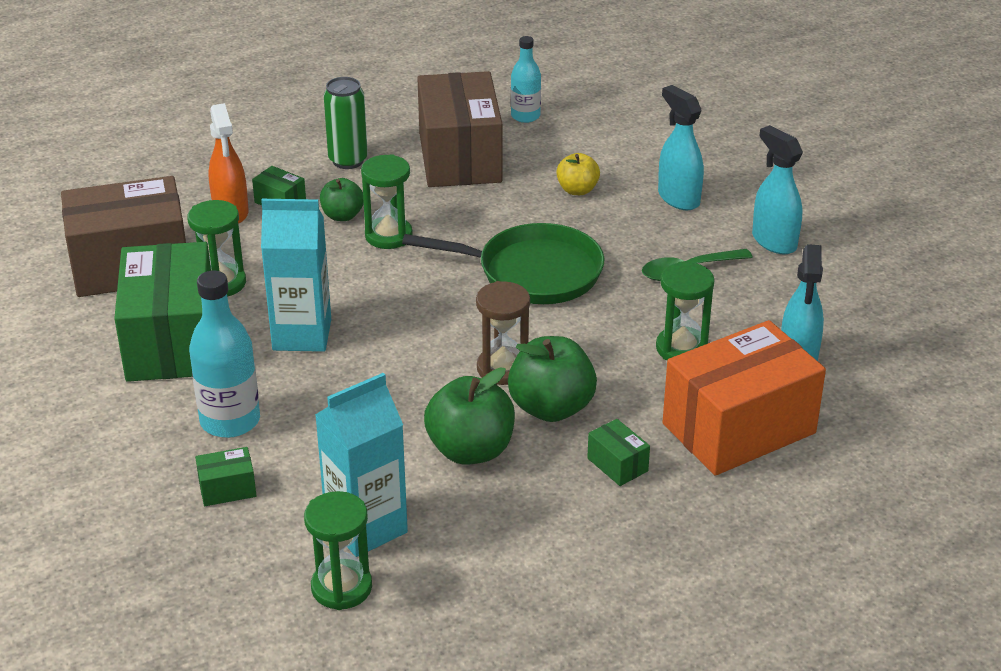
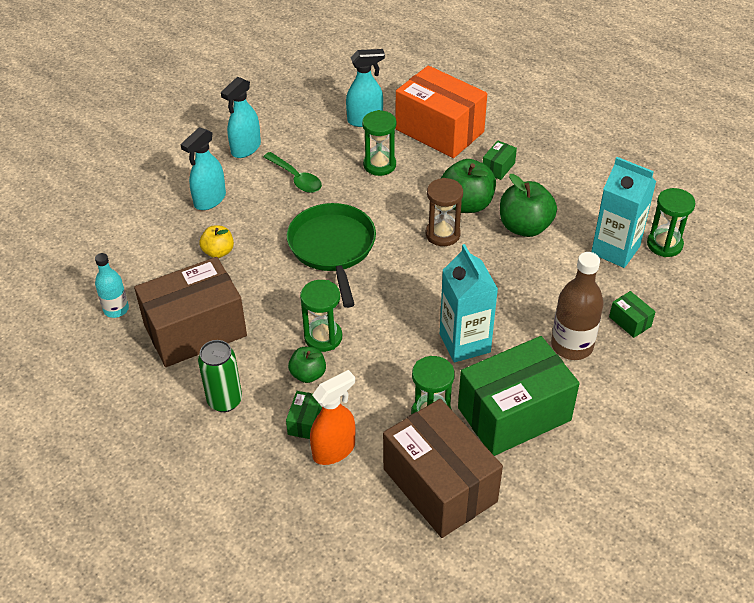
camera: 110 degrees left, 10 degrees up
turquoise bottle [189,271,260,438] -> brown bottle [551,252,604,360]

